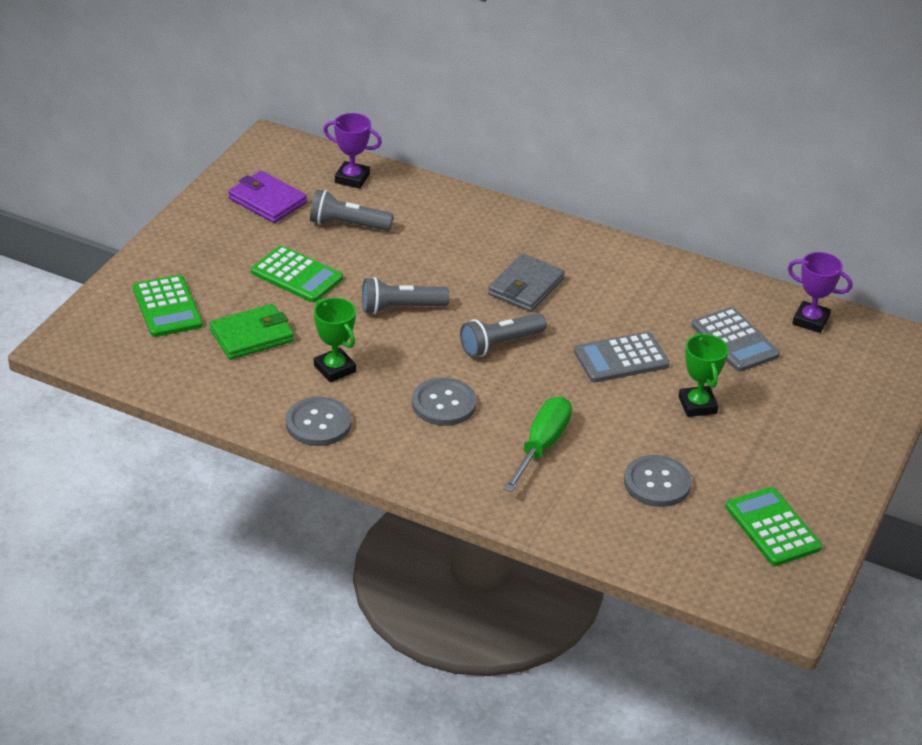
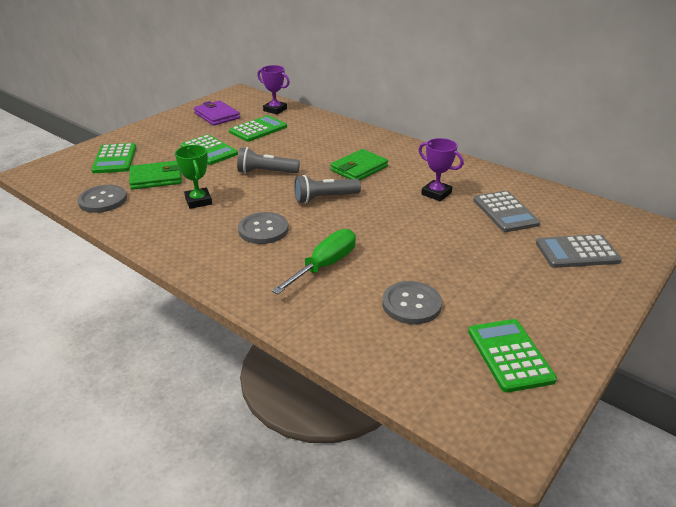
camera: 15 degrees right, 5 degrees down
grey button [286,397,351,446] -> grey button moved to [77,185,127,213]
grey flashlight [310,190,394,231] -> green calculator [229,115,287,142]
grey wallet [488,254,565,312] -> green wallet [330,149,388,180]
grey calculator [574,332,670,382] -> grey calculator moved to [536,234,622,268]
green trophy [678,333,728,417] -> none
purple trophy [788,252,852,333] -> purple trophy moved to [419,138,464,201]

